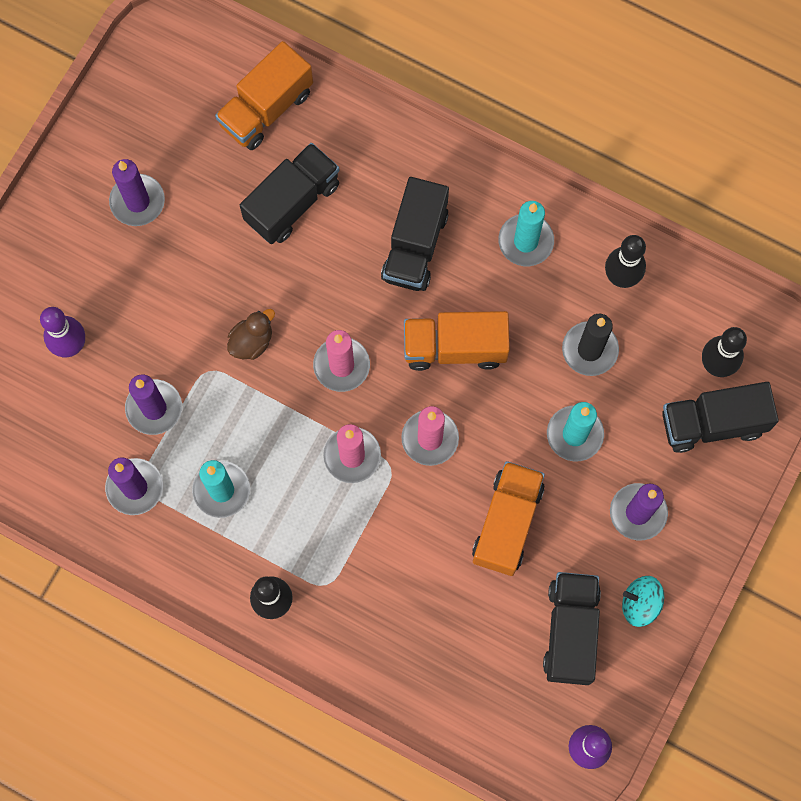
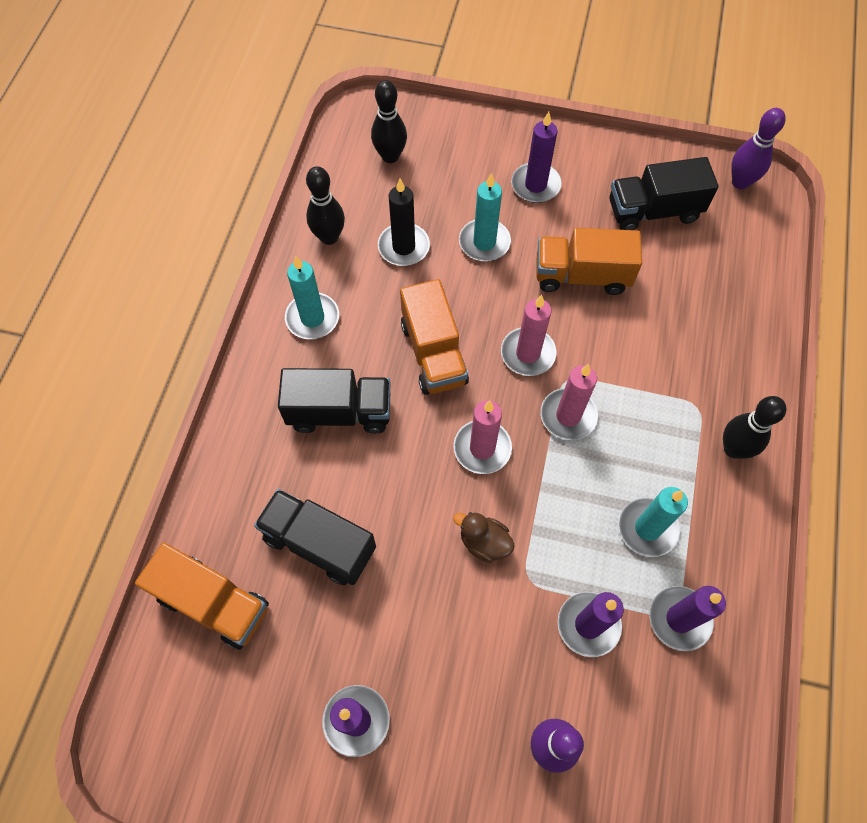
camera: 105 degrees left, 10 degrees down
turquoise spinning top [622,576,664,627] -> none
black truck [662,382,779,453] -> none

